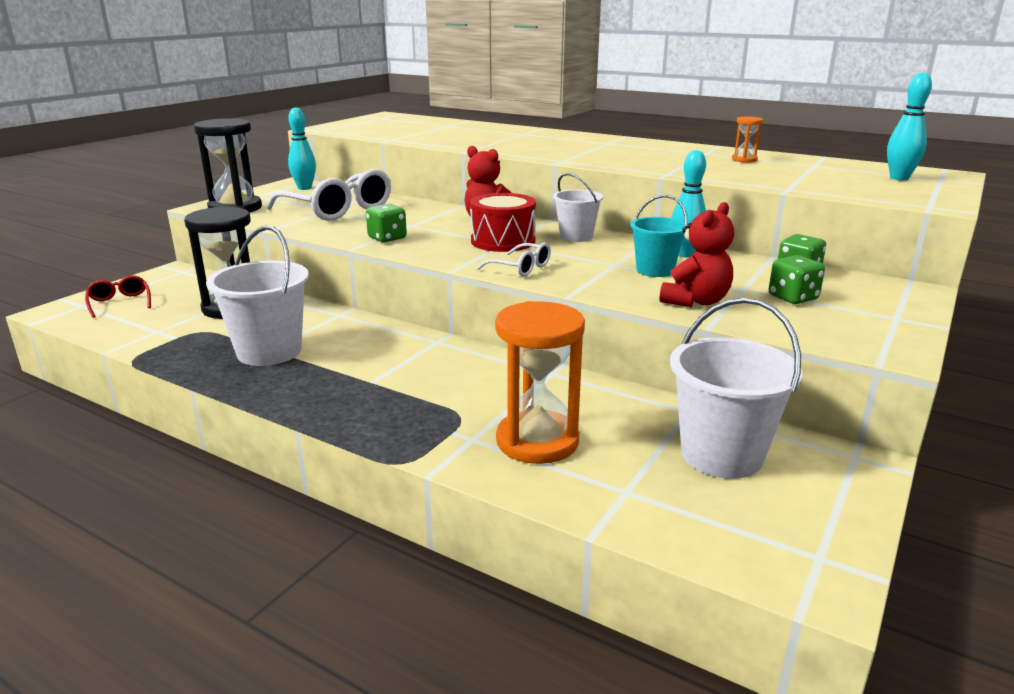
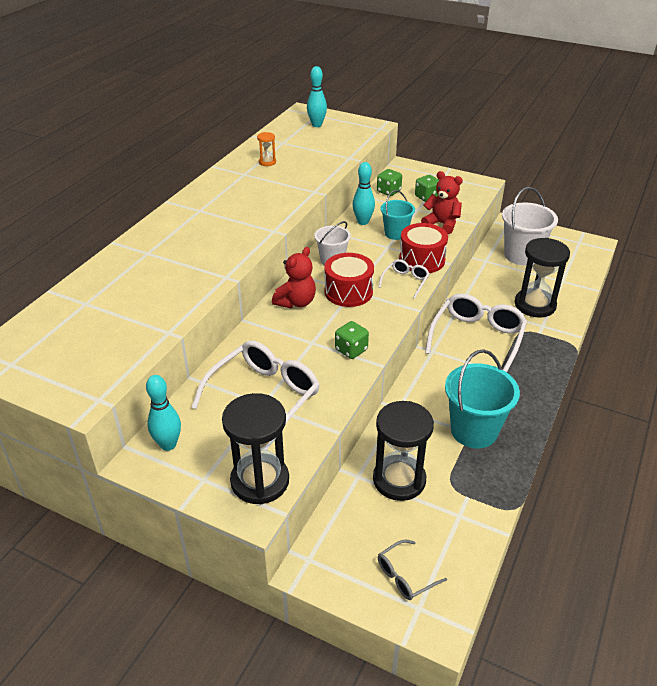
camera: 95 degrees left, 15 degrees up
red glasses [85,275,151,318] -> grey glasses [378,540,447,600]
white bucket [206,226,309,366] -> turquoise bucket [445,349,520,448]
orange hourglass [495,301,585,464] -> black hourglass [515,238,570,317]
none -> red drum [399,223,448,273]
none -> white glasses [425,293,527,372]

